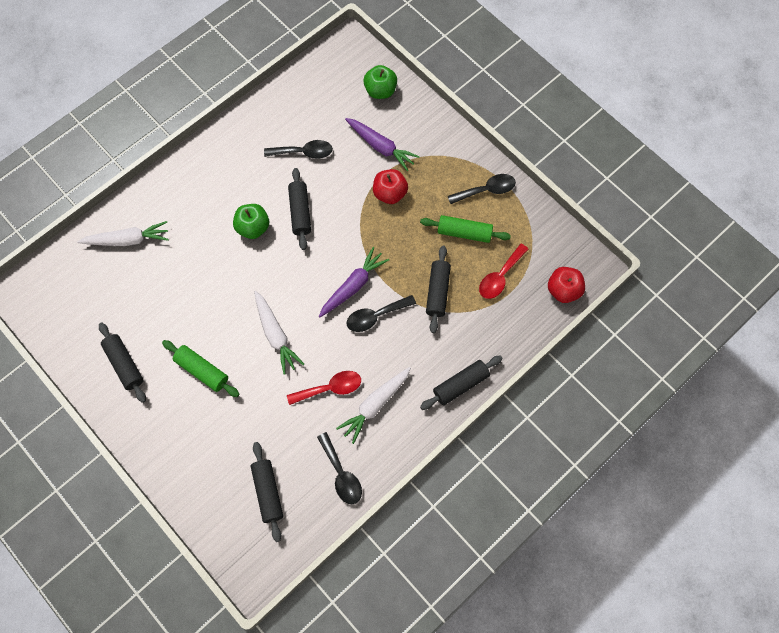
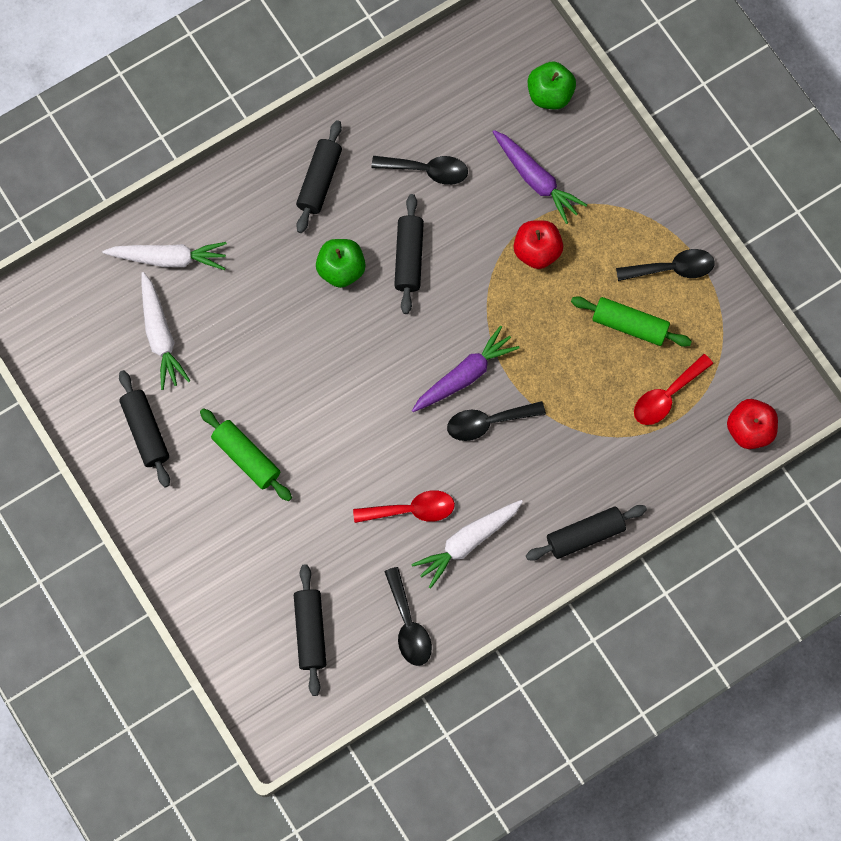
camera: 10 degrees right, 5 degrees up
white carrot [254,291,304,375] -> white carrot moved to [142,272,190,390]
black rolling pin [426,246,451,333] -> black rolling pin moved to [296,120,342,233]

